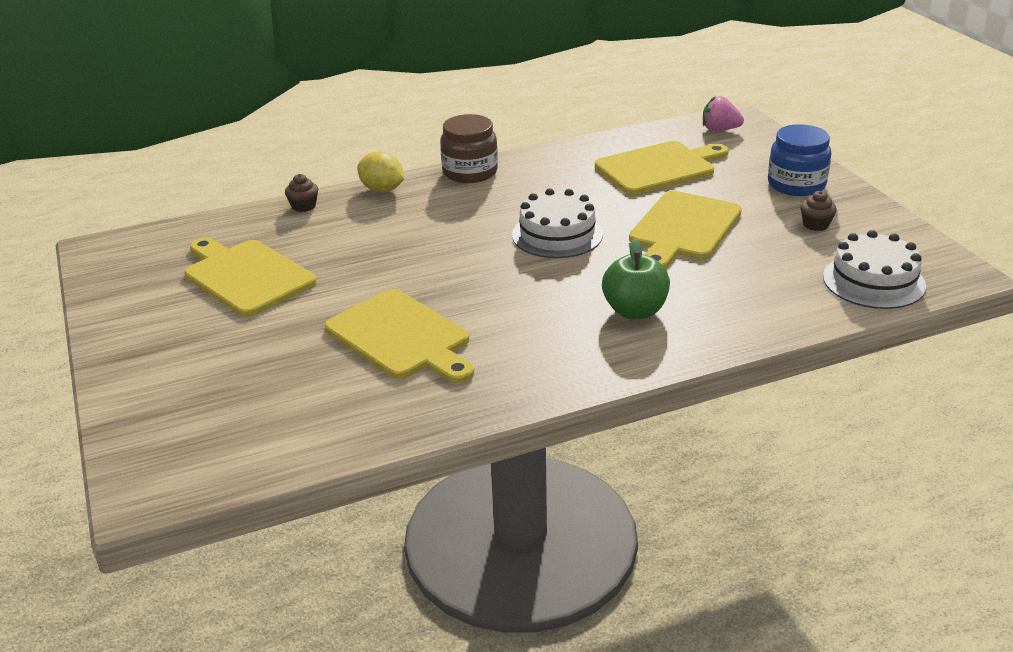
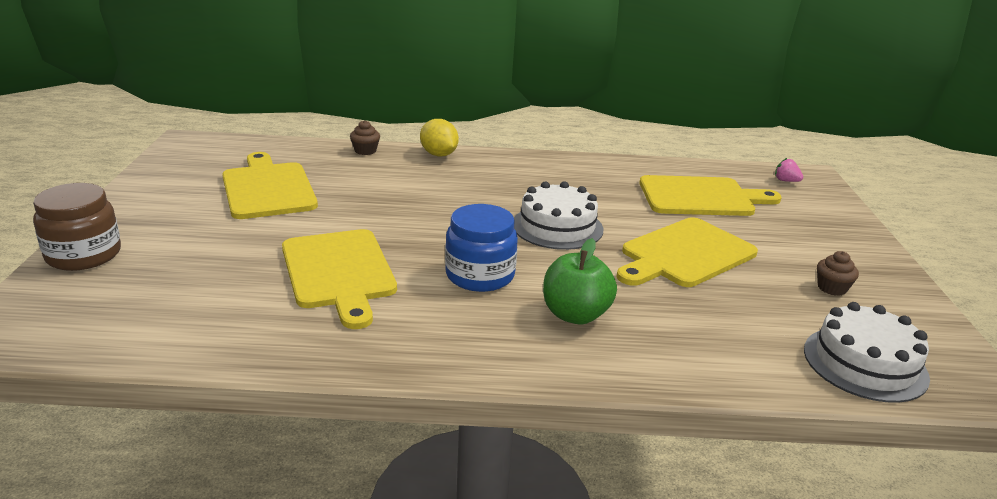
camera: 20 degrees right, 5 degrees down
brown jar [440,114,498,183] -> brown jar moved to [33,183,121,271]
pink strawberry [703,96,744,131] -> pink strawberry [775,158,803,182], size x0.66
blue jar [768,124,831,196] -> blue jar moved to [445,204,518,292]

